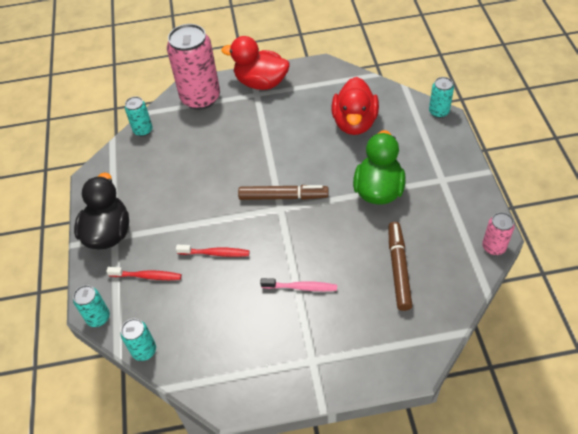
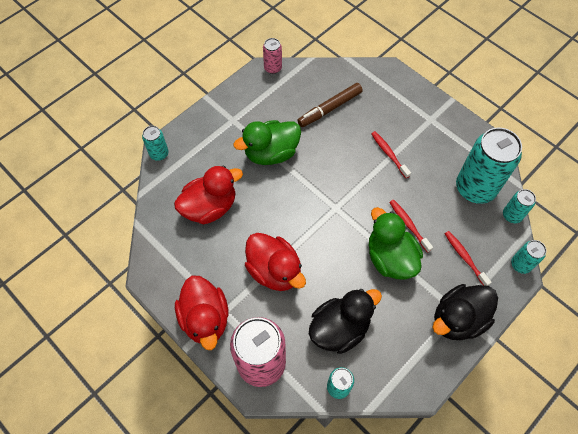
camera: 130 degrees left, 10 degrees up
brown marker [238,185,329,200] -> none
pink toothbrush [260,278,337,291] -> red toothbrush [371,131,411,178]
none -> red duck [245,233,306,291]
none -> black duck [309,289,382,354]
none -> green duck [369,207,423,279]
none -> turquoise can [456,127,522,204]

